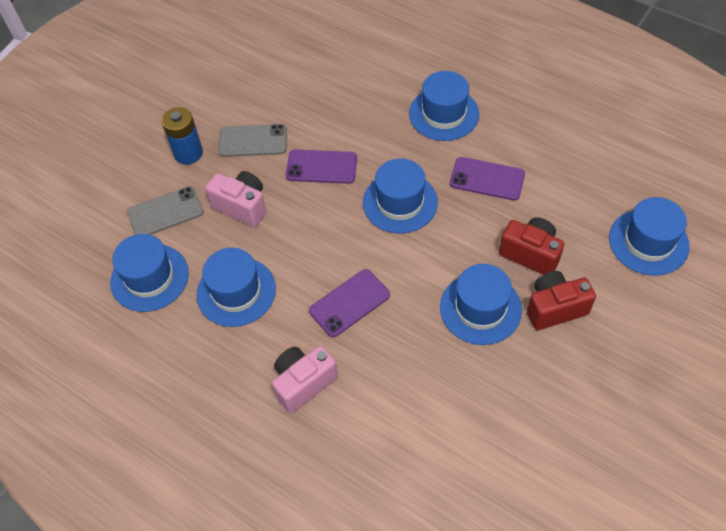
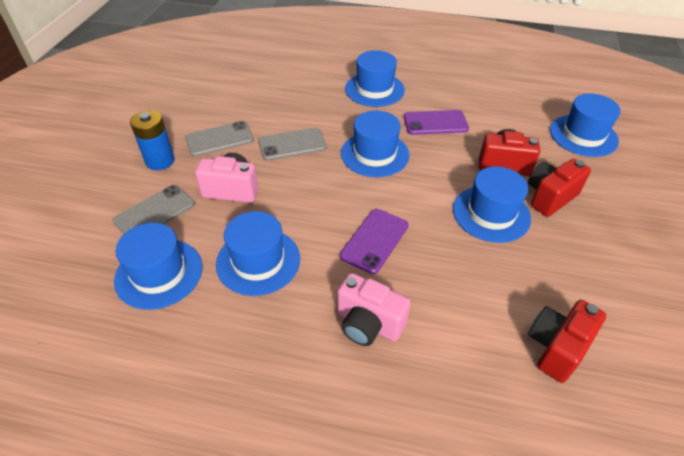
camera: 25 degrees left, 10 degrees down
pink camera [272,346,338,413] -> pink camera turned 90 degrees counterclockwise [337,273,411,346]
purple phone [286,149,357,184] -> grey phone [258,128,326,161]
none -> red camera [528,300,606,383]

